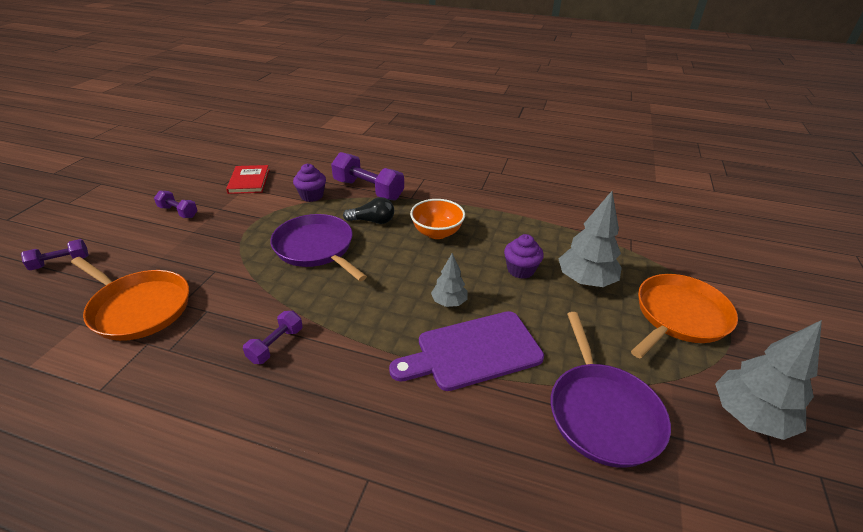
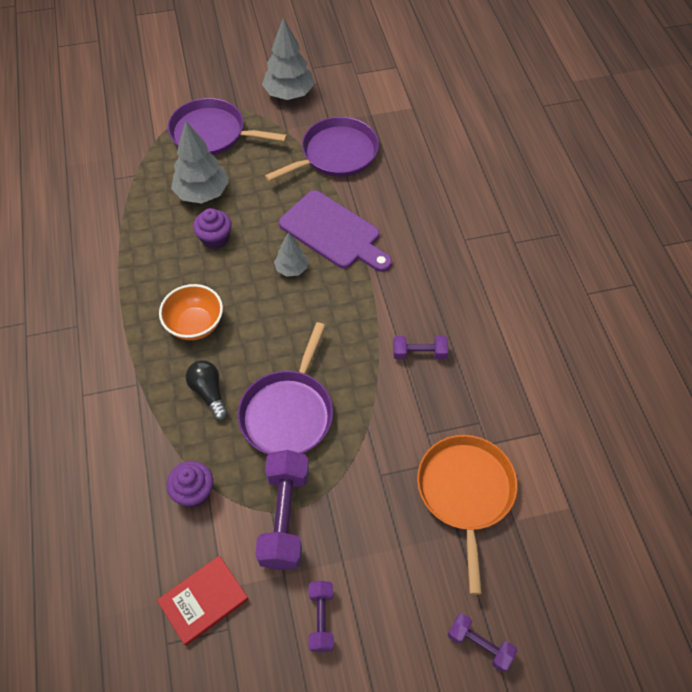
camera: 120 degrees left, 20 degrees up
purple dumbbell [331,152,404,200] -> purple dumbbell moved to [255,450,309,570]
orange pan [631,274,738,358] -> purple pan [168,98,287,155]

